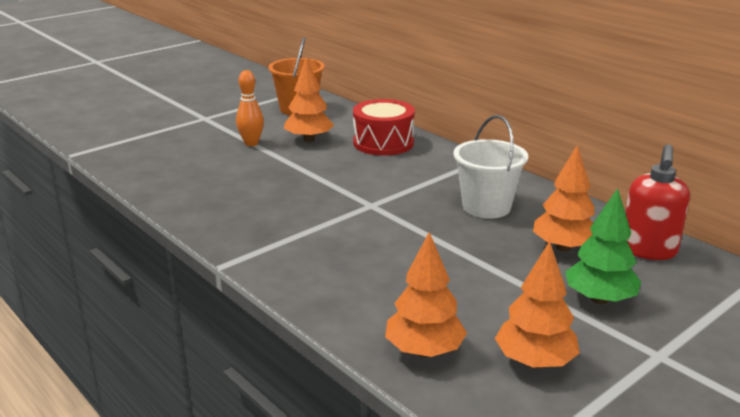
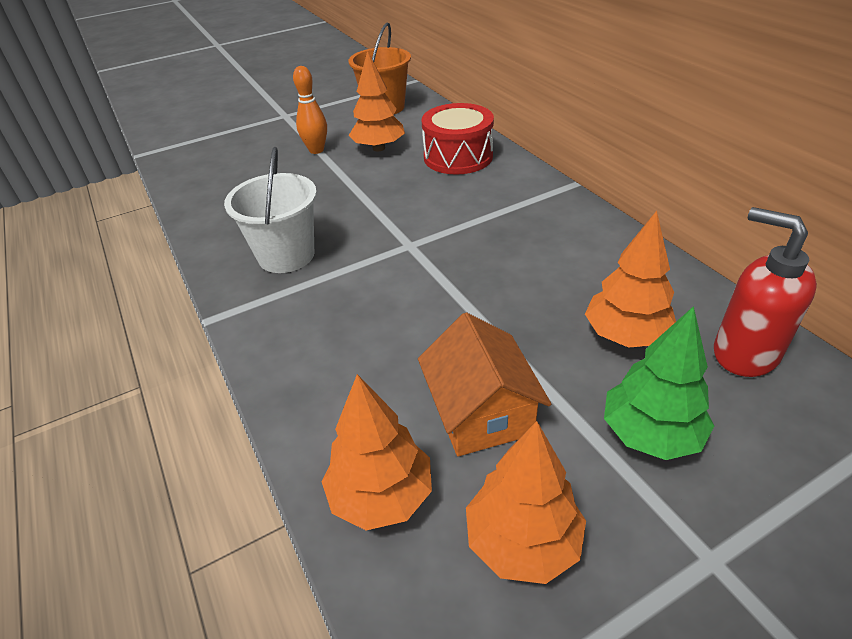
camera: 15 degrees right, 15 degrees up
white bucket [453,115,528,219] -> white bucket moved to [224,147,317,273]
red soap dispenser [625,144,690,260] -> red soap dispenser turned 105 degrees clockwise [714,207,817,377]
none -> orange house [418,313,551,456]

